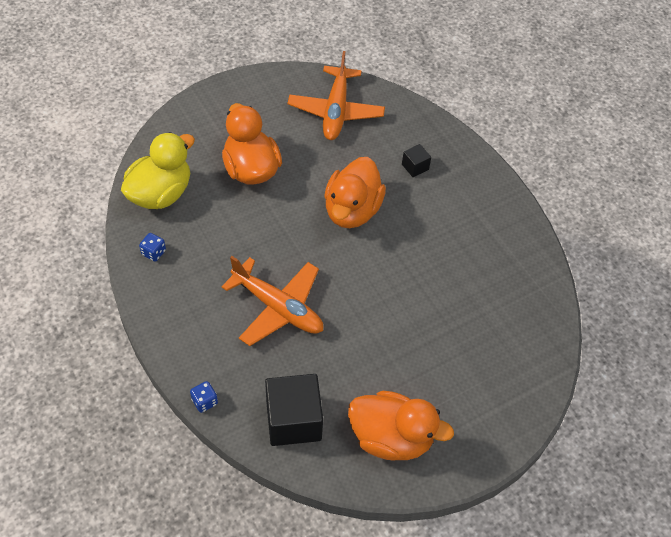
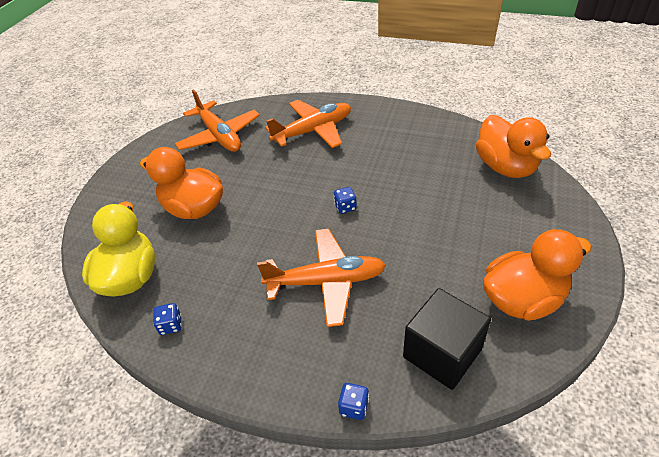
camera: 35 degrees left, 10 degrees down
orange duck [324,157,386,228] -> orange duck moved to [476,115,551,178]
black cube [402,144,431,177] -> orange plane [265,100,351,148]
none -> blue dice [334,187,357,214]

